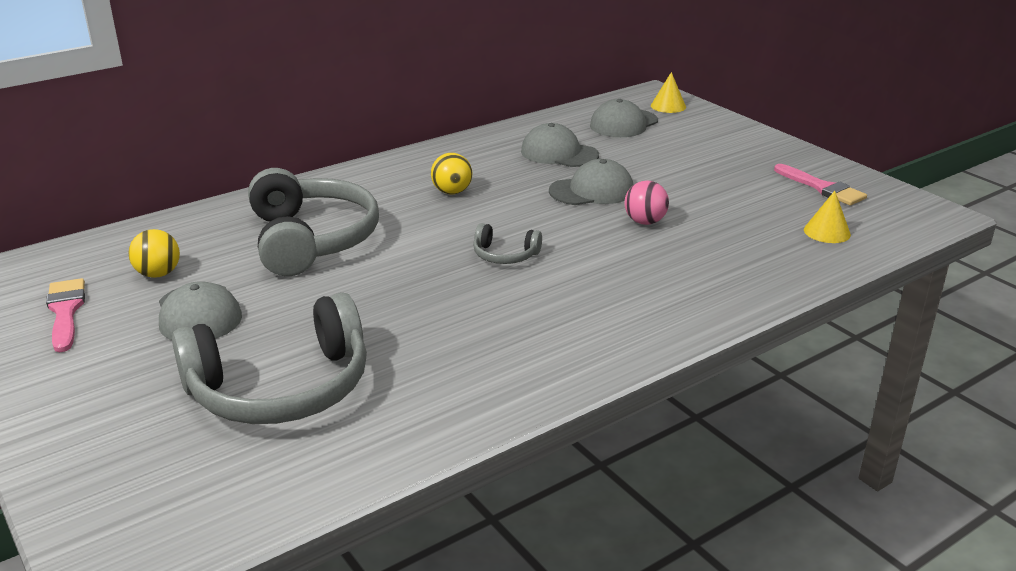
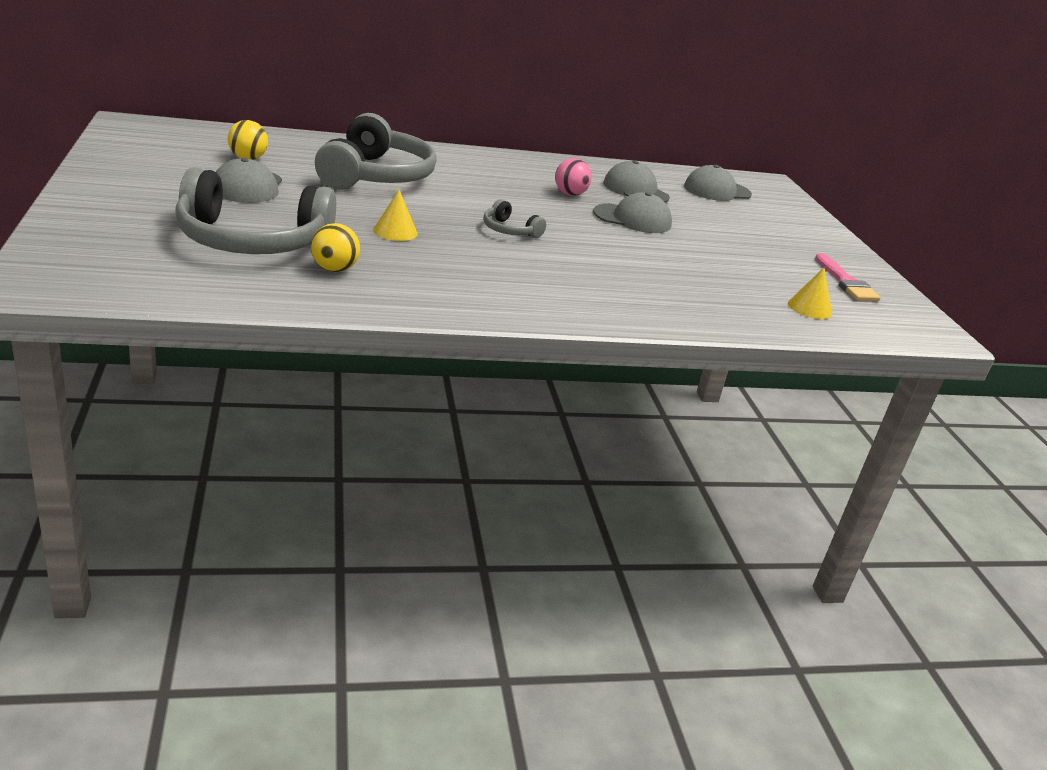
camera: 20 degrees right, 0 degrees up
pink brush [46,278,85,352] -> none
yellow ball [431,153,472,194] -> yellow ball moved to [311,223,360,272]
pink ball [625,180,669,225] -> pink ball moved to [555,158,592,196]
yellow cone [651,72,686,113] -> yellow cone moved to [373,190,418,241]

